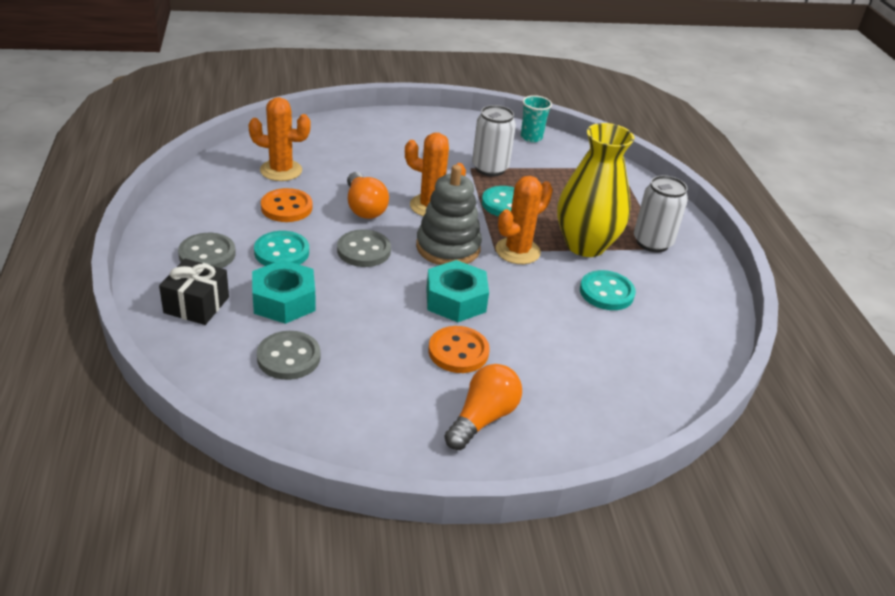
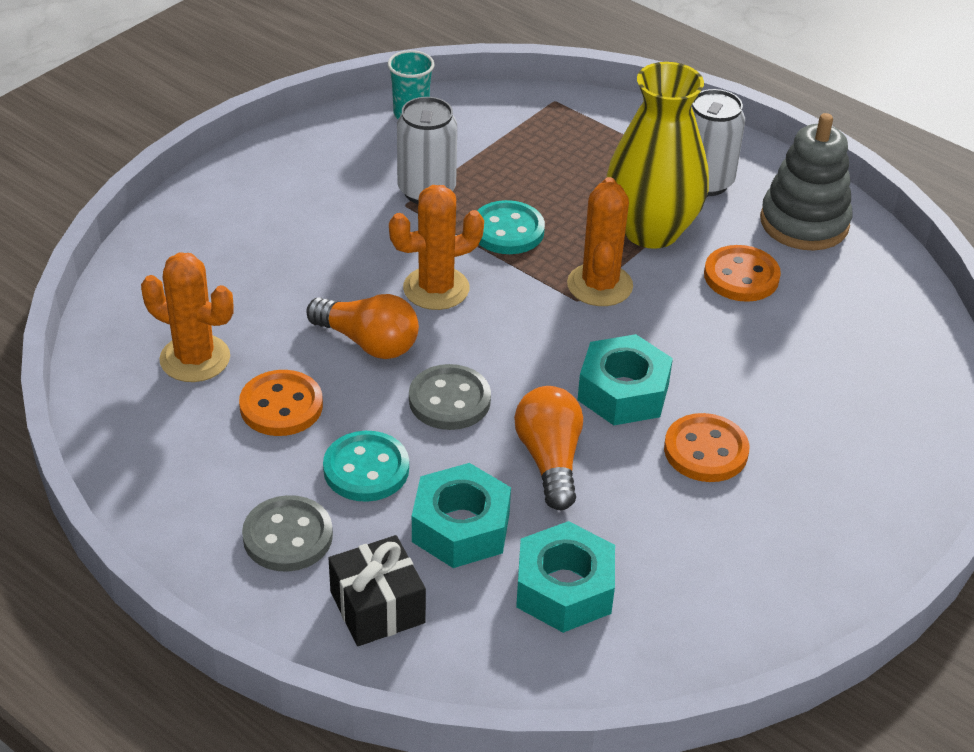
camera: 40 degrees left, 5 degrees up
orange cactus [248,97,311,181] -> orange cactus turned 60 degrees clockwise [141,252,234,382]
grey button [257,331,321,380] -> turquoise nut [516,521,615,633]
grey stacking toy [416,165,482,265] -> grey stacking toy moved to [760,113,852,251]
orange light bulb [444,364,522,450] -> orange light bulb moved to [514,386,583,510]
turquoise button [580,270,636,310] -> orange button [704,245,781,302]

